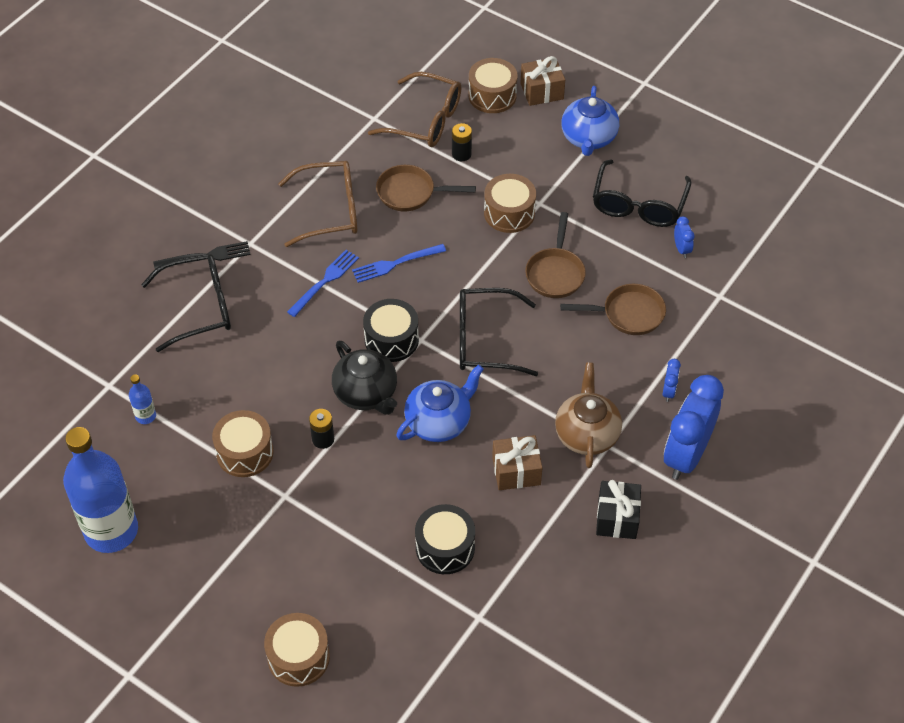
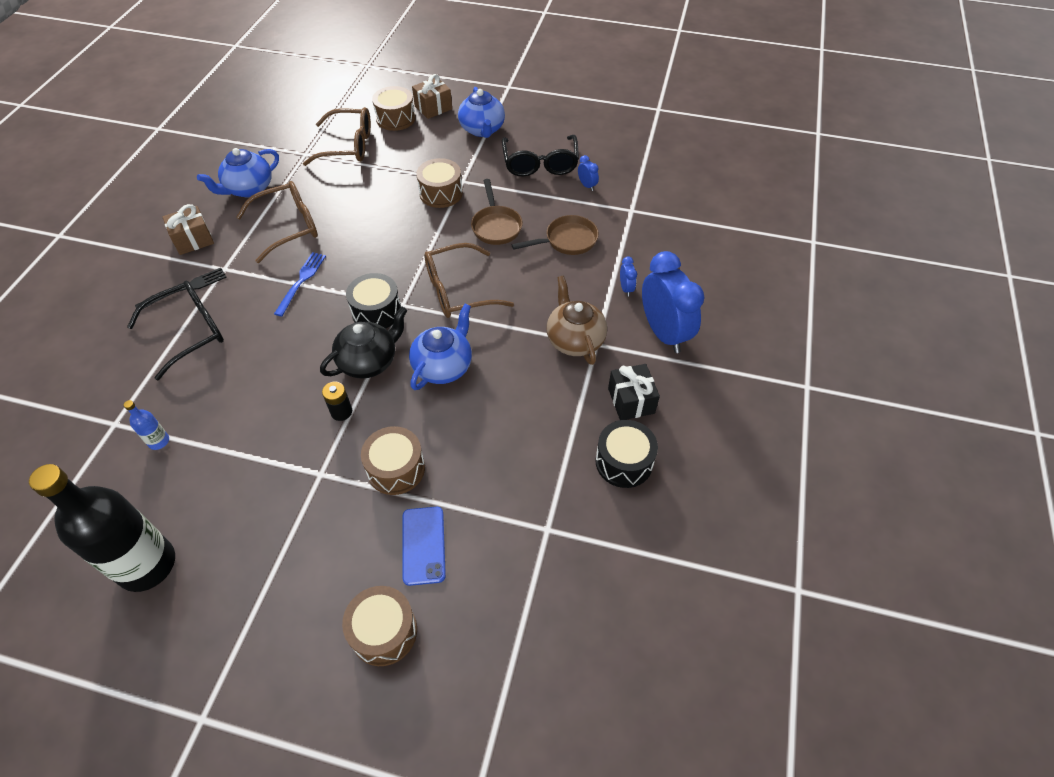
camera: 20 degrees left, 0 degrees up
blue bottle [63,427,138,553] -> black bottle [29,464,175,592]
brown drum [212,410,274,477] -> brown drum moved to [361,426,425,495]
black teapot [332,341,397,415] -> black teapot turned 75 degrees counterclockwise [320,307,407,379]
blue fork [352,244,446,283] -> none
brown pan [376,165,476,211] -> none
black drum [415,504,475,574] -> black drum moved to [595,420,658,488]
black battery [452,123,472,161] -> none
black glasses [460,288,538,376] -> brown glasses [424,243,514,318]
brown gift [492,435,542,490] -> brown gift moved to [163,204,214,255]
blue clock [664,375,724,480] -> blue clock turned 150 degrees clockwise [642,251,704,353]
none -> blue teapot [197,148,279,198]
none -> blue phone [403,507,446,586]

